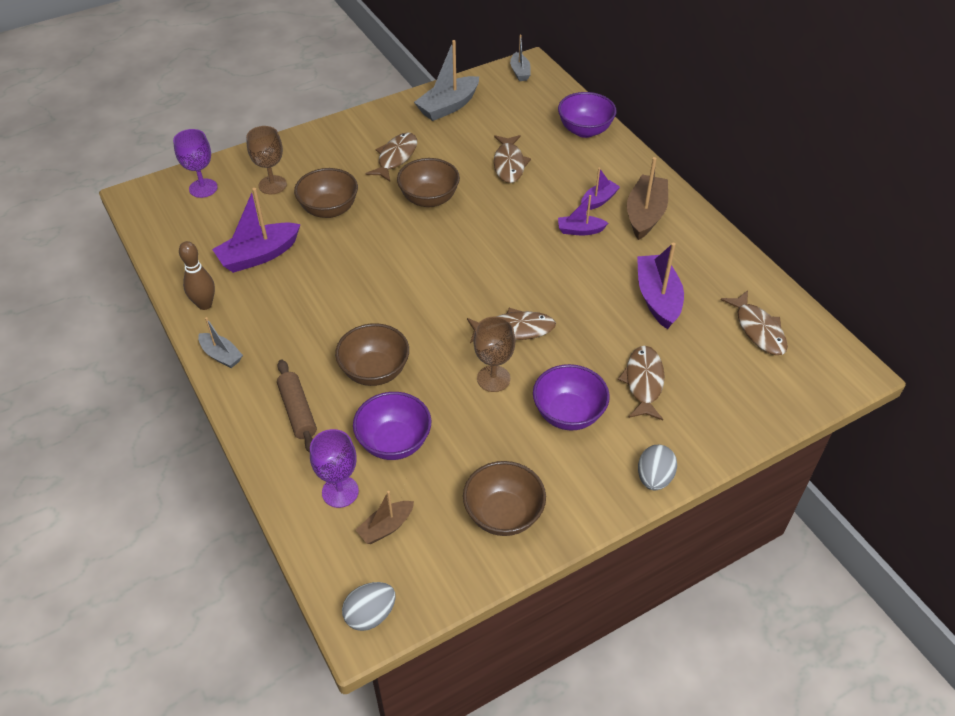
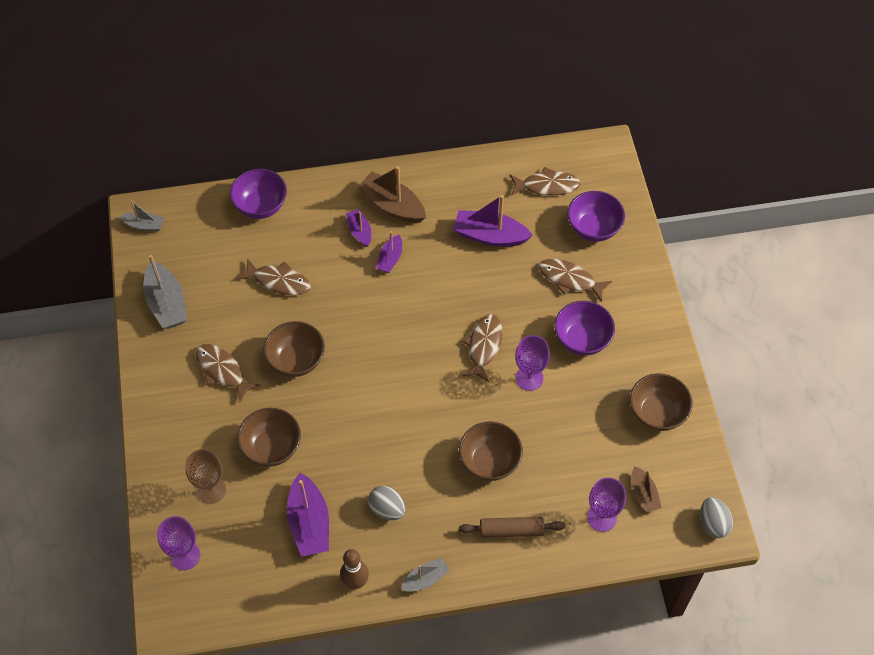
camera: 70 degrees left, 10 degrees up
purple bowl [353,392,431,460] -> purple bowl moved to [567,191,625,242]
brown goblet [474,316,515,392] -> purple goblet [515,335,550,391]
grey egg [638,445,677,490] -> grey egg moved to [368,486,405,520]

